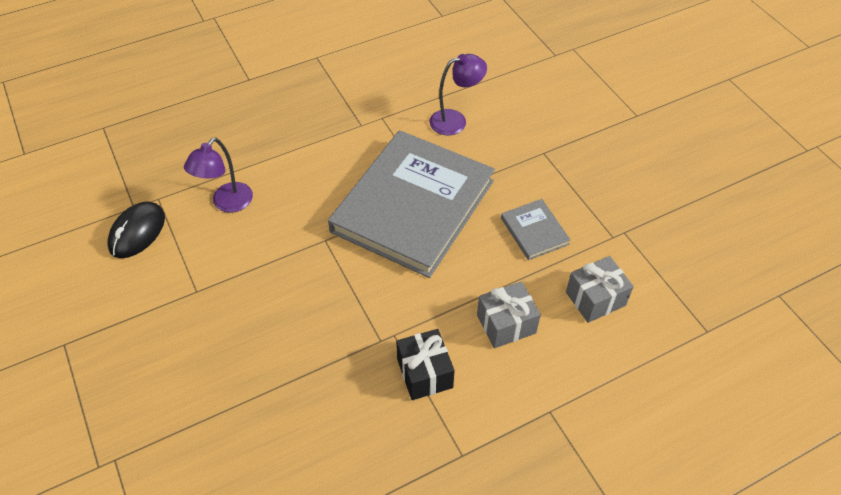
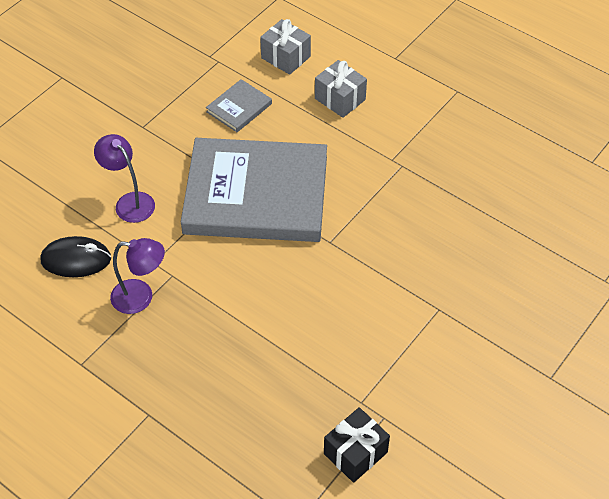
camera: 115 degrees left, 0 degrees up
black mouse [107,201,165,258] -> black mouse moved to [40,236,111,277]
purple lamp [184,138,253,213] -> purple lamp moved to [110,238,165,314]
black gift [396,329,455,400] -> black gift moved to [324,407,390,483]

